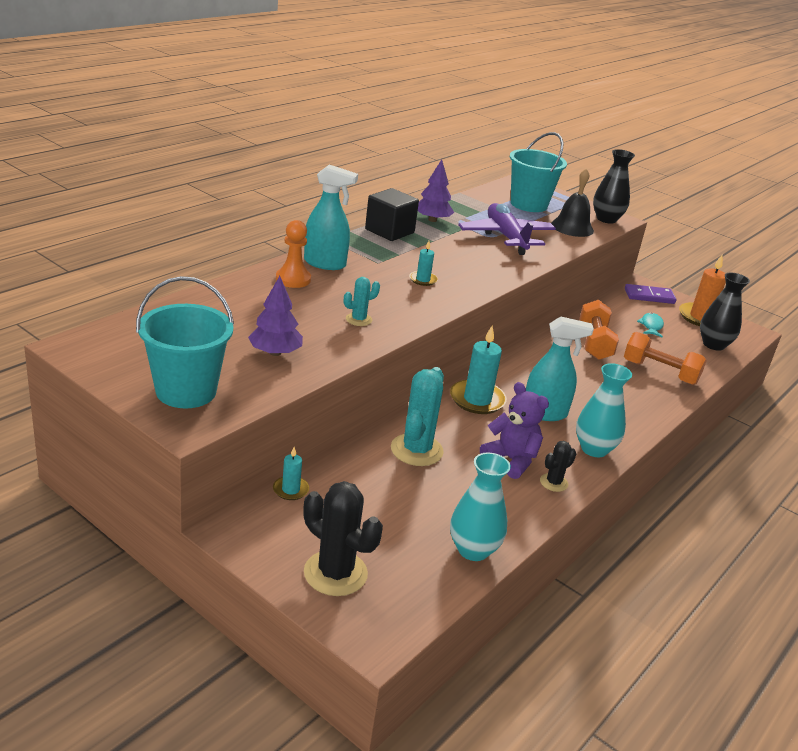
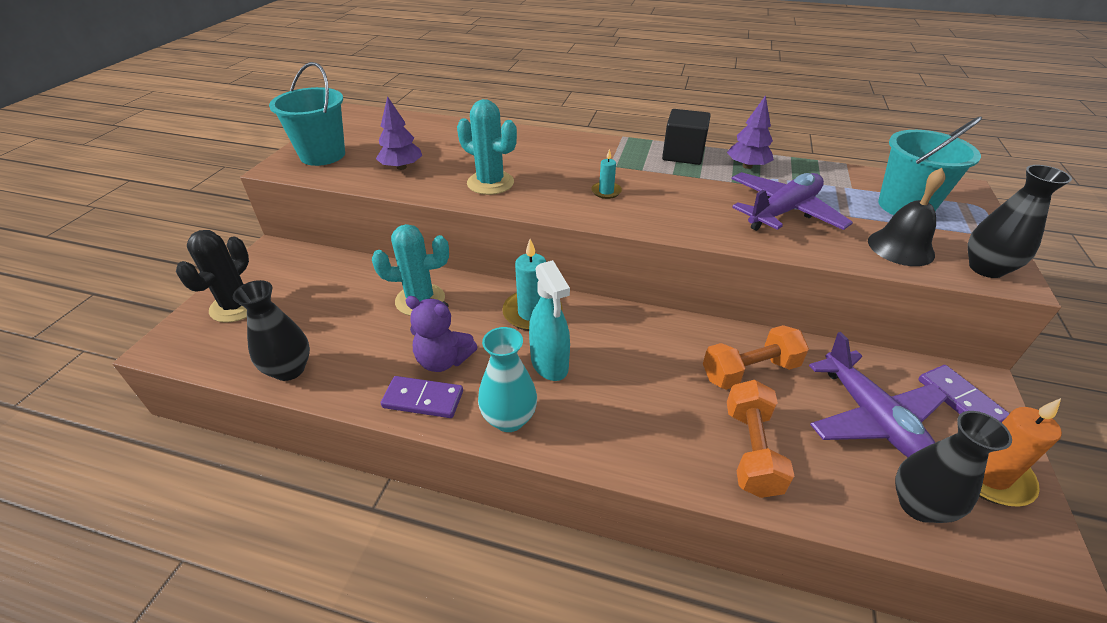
camera: 70 degrees right, 10 degrees up
turquoise candle [273,447,309,500] -> none
orange pawn [276,220,311,288] -> none
turquoise spray bottle [304,165,358,270] -> none
turquoise cactus [344,277,380,326] -> turquoise cactus [457,99,517,195], size x1.89
turquoise vase [450,452,511,561] -> black vase [233,280,310,381]
purple teddy bear [480,382,549,479] -> purple teddy bear turned 90 degrees clockwise [406,296,477,372]
black cactus [540,441,576,492] -> purple domino [381,376,463,418]
turquoise fish [637,313,664,338] -> purple plane [809,332,948,457]

